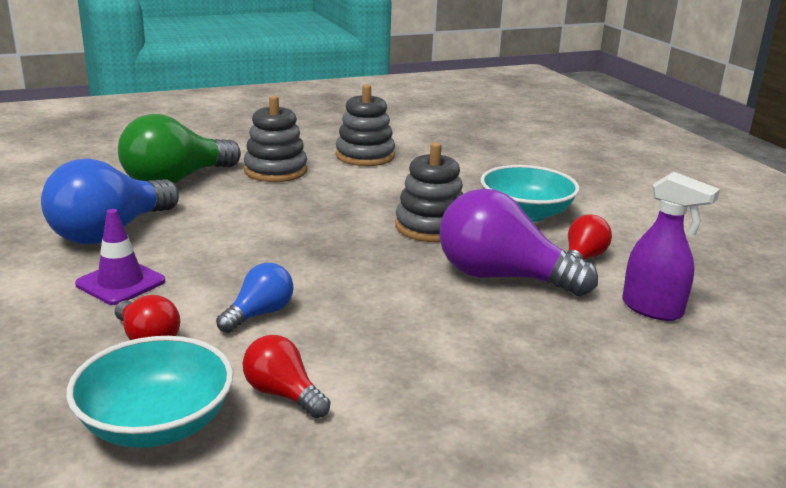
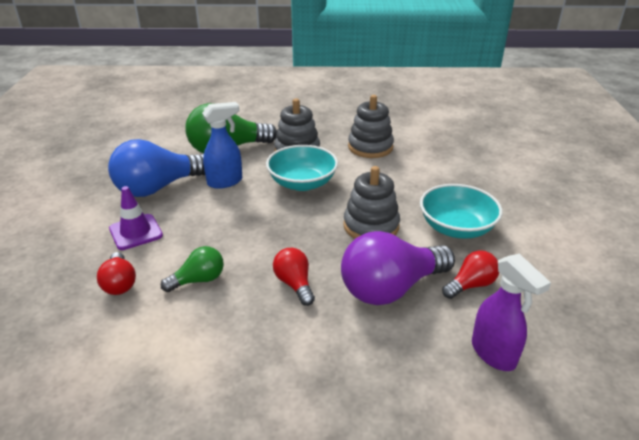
camera: 25 degrees right, 10 degrees up
turquoise bowl [66,336,233,448] -> turquoise bowl moved to [266,145,338,191]
blue light bulb [216,263,294,333] -> green light bulb [161,246,224,292]
red light bulb [243,335,330,418] -> red light bulb moved to [273,248,315,306]
purple light bulb [439,189,598,296] -> purple light bulb turned 75 degrees counterclockwise [341,231,455,305]
none -> blue spray bottle [202,102,242,189]

